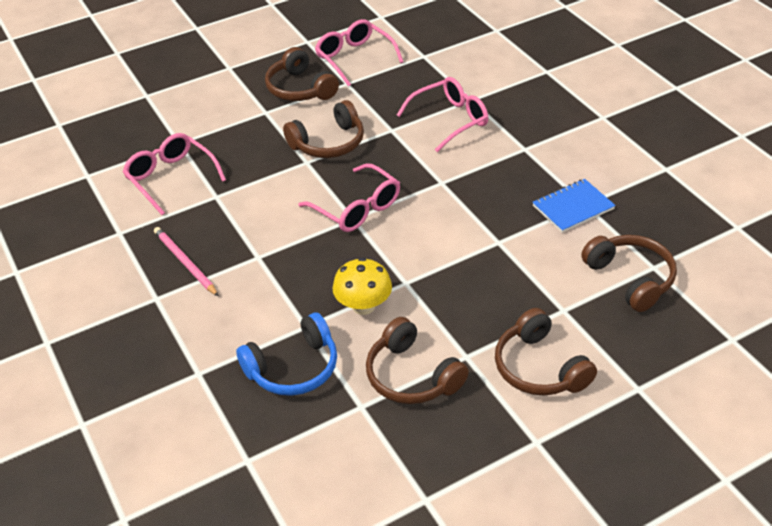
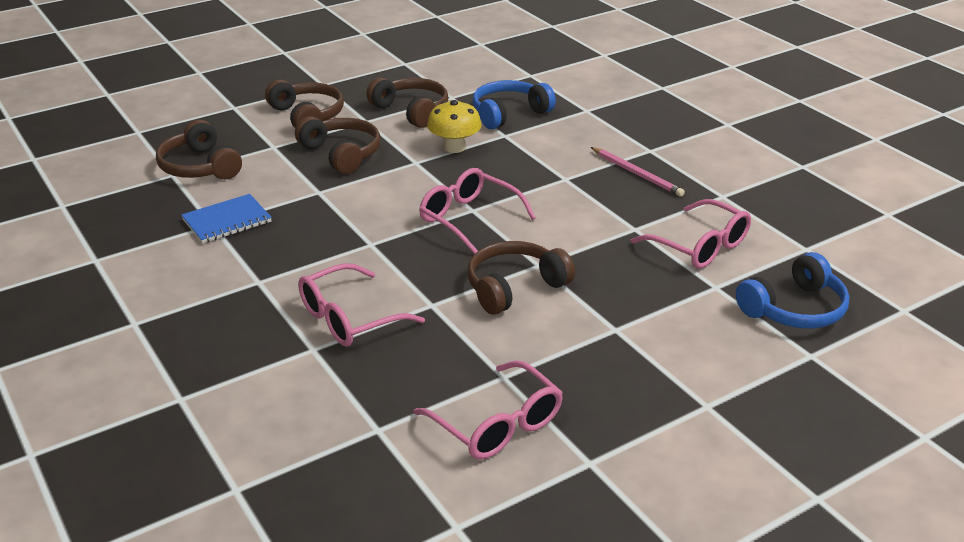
camera: 175 degrees right, 10 degrees down
brown headphones [265,47,339,101] -> brown headphones moved to [295,116,381,174]
none -> blue headphones [736,252,849,329]

